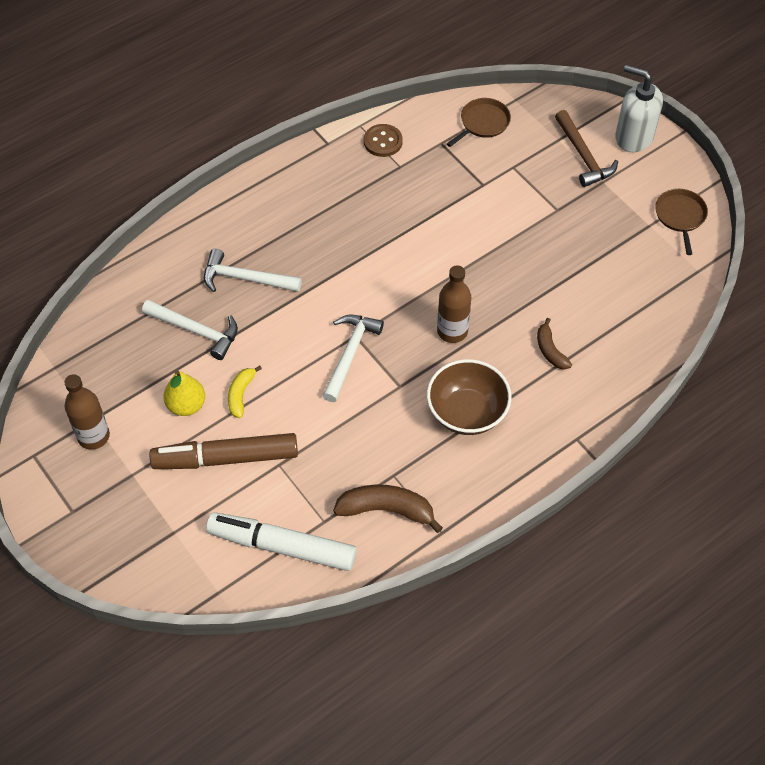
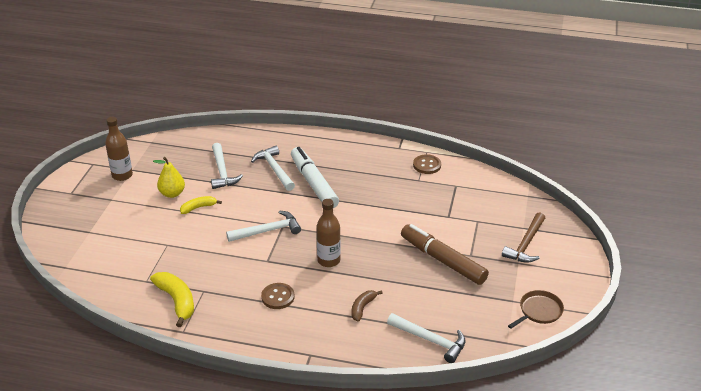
camera: 50 degrees right, 20 degrees down
brown marker [150,433,298,469] -> brown marker moved to [401,224,489,285]
white marker [206,512,357,571] -> white marker moved to [291,147,339,208]
brown banana [333,485,443,533] -> yellow banana [150,272,194,327]
brown bowl [427,359,512,435] -> brown button [261,283,295,309]
brown pan [447,98,511,147] -> none
white soap dispenser [615,65,663,152] -> none
none -> white hammer [387,313,465,363]

